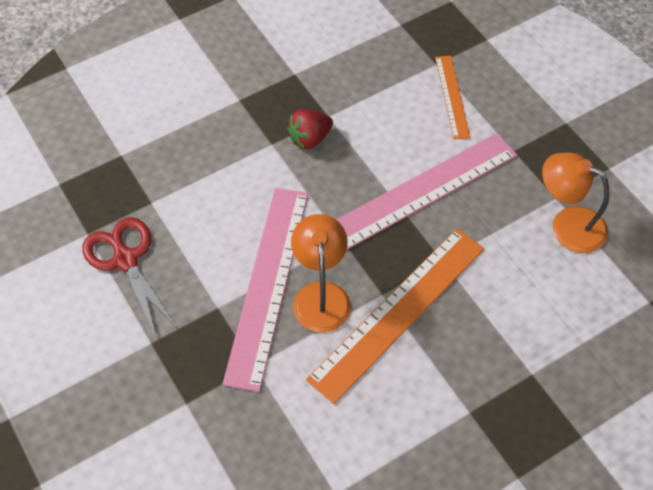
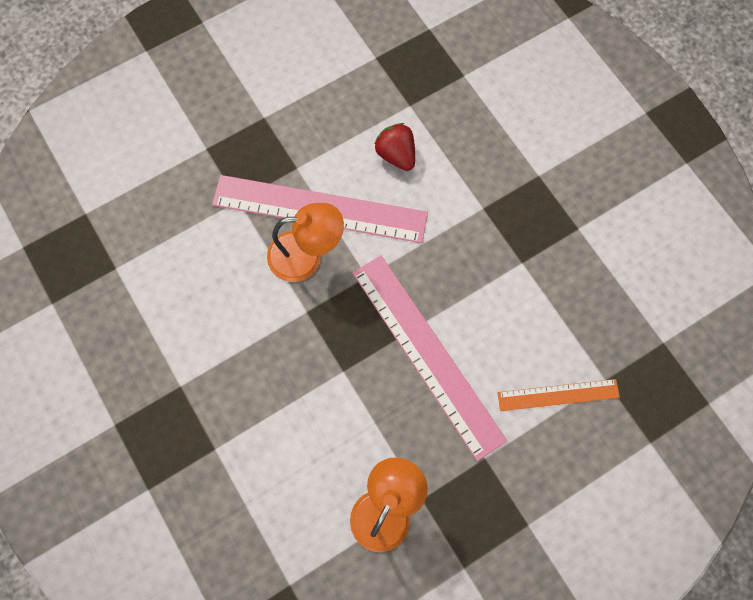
camera: 90 degrees right, 15 degrees up
red scissors [82,217,178,336] -> none
red strawberry [287,109,333,149] -> red strawberry moved to [374,123,415,171]
orange ruler [306,228,484,404] -> none

